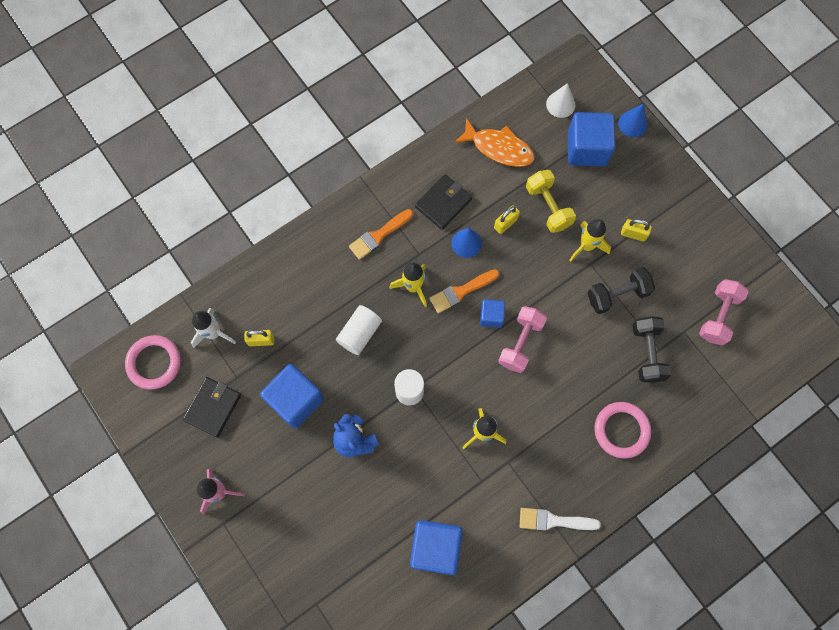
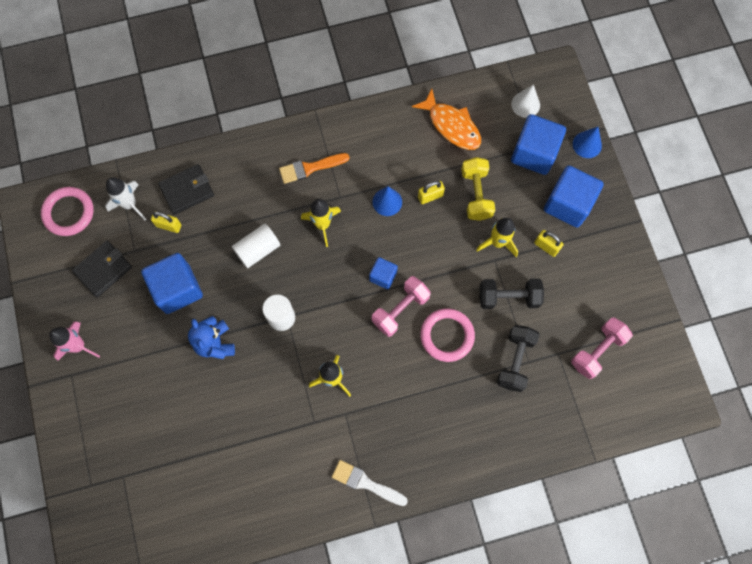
camera: 20 degrees right, 0 degrees up
blue cube [410,520,463,575] -> blue cube moved to [544,166,604,227]
black wallet [415,174,472,230] -> black wallet moved to [158,164,214,215]
orange brush [429,269,499,313] -> none
pink ring [595,402,651,459] -> pink ring moved to [420,309,475,362]

